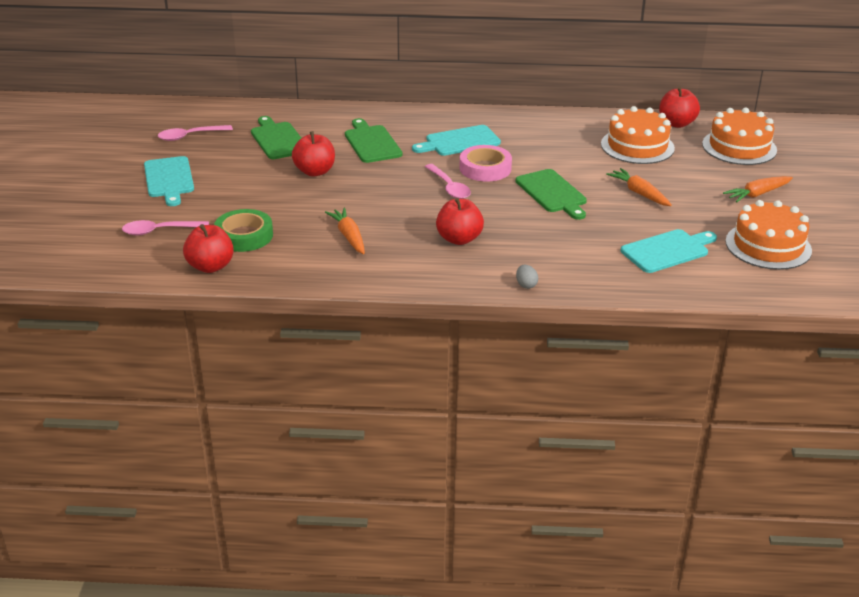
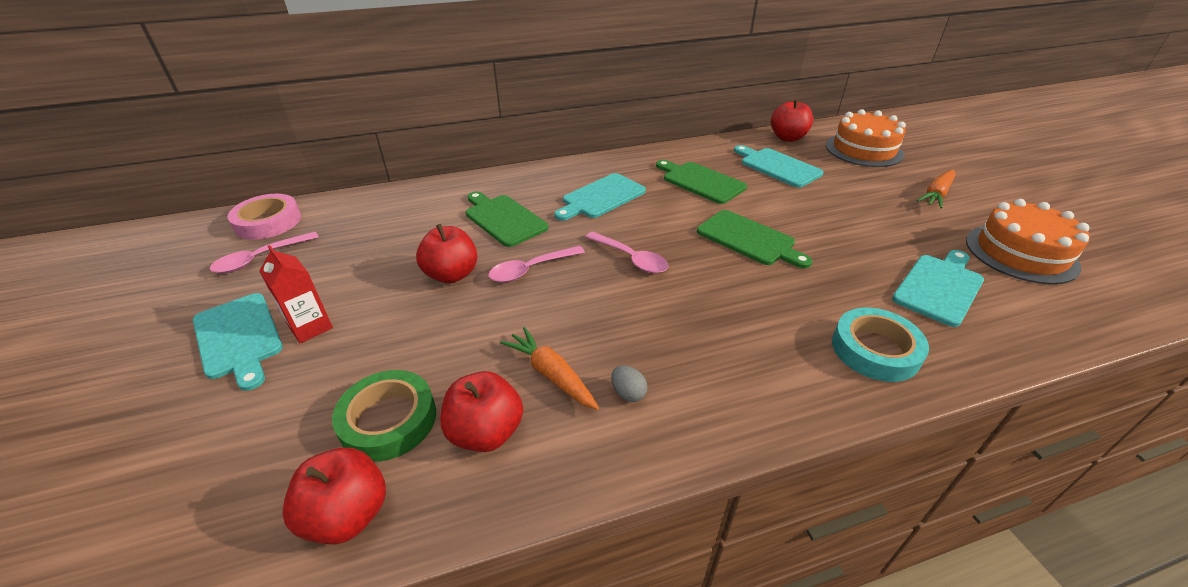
camera: 20 degrees left, 5 degrees up
pink spoon [122,220,209,235] -> pink spoon moved to [488,246,585,282]
green cutting board [251,116,301,159] -> green cutting board moved to [656,160,747,204]
red apple [436,198,484,245] -> red apple moved to [440,371,523,452]
pink tape [459,145,512,182] -> pink tape moved to [228,194,301,240]
grey egg [516,265,538,289] -> grey egg moved to [611,365,648,402]
orange cake [601,106,675,164] -> turquoise cutting board [734,145,824,188]
orange carrot [606,168,672,206] -> none
none -> red carton [259,245,333,343]
none -> turquoise tape [832,308,929,382]

